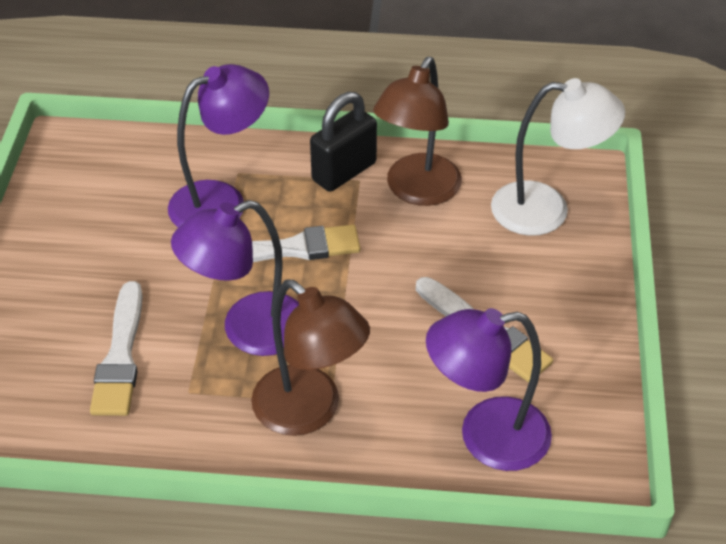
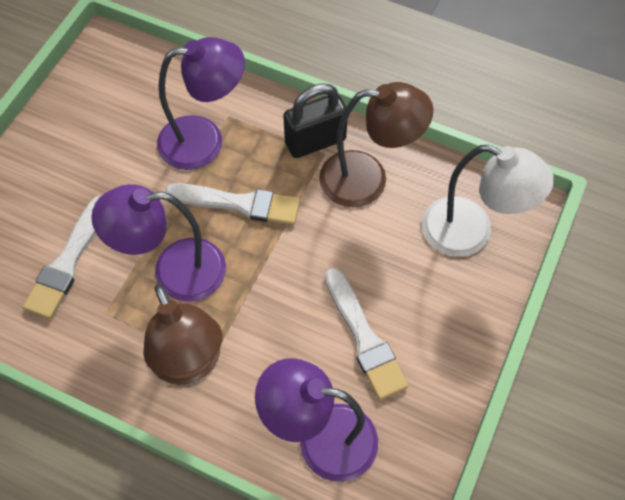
camera: 20 degrees right, 15 degrees up
brown lamp [373,57,462,206] -> brown lamp turned 135 degrees counterclockwise [319,82,433,207]

